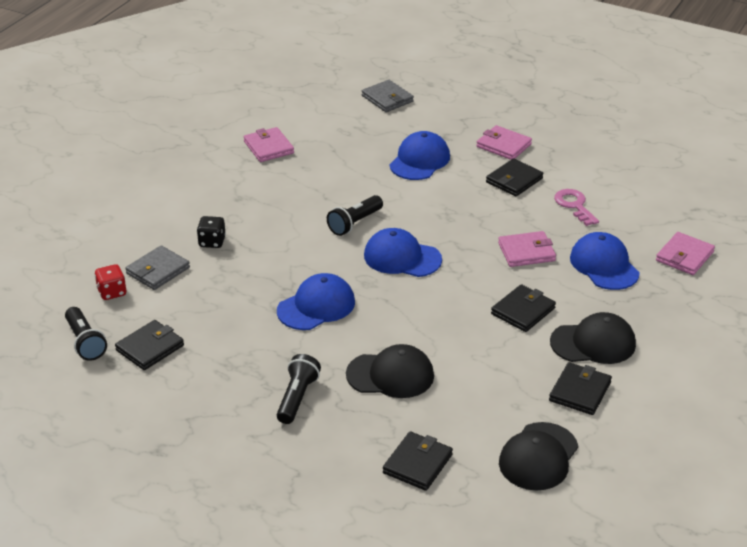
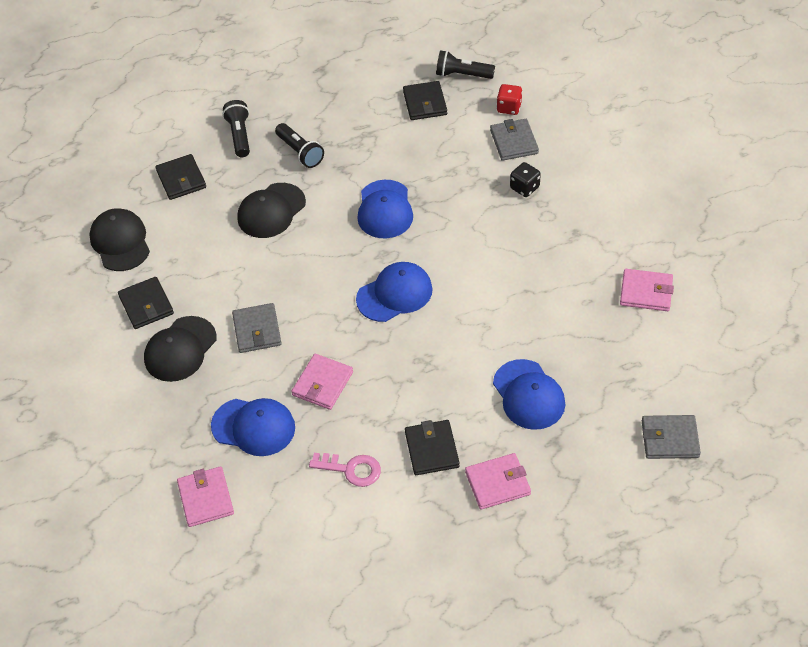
camera: 130 degrees right, 15 degrees up
black flashlight [327,195,383,236] -> black flashlight moved to [222,100,250,157]
black wallet [491,284,556,332] -> grey wallet [232,303,282,353]

